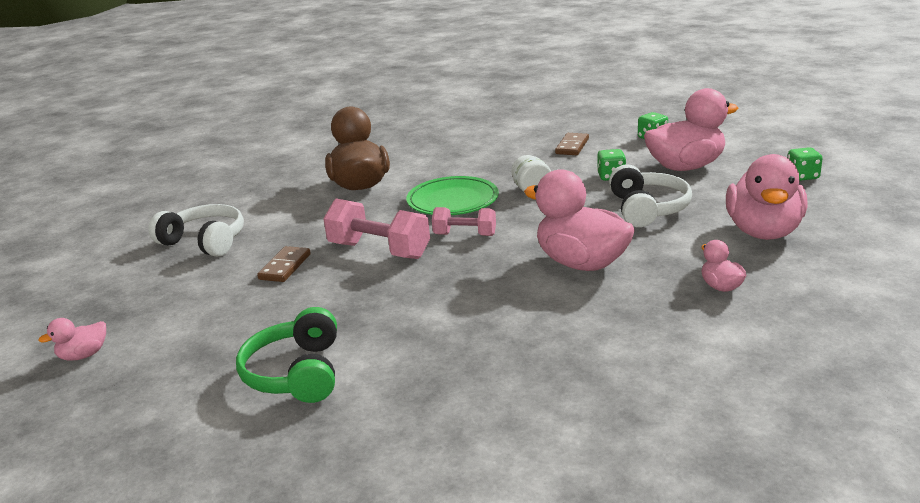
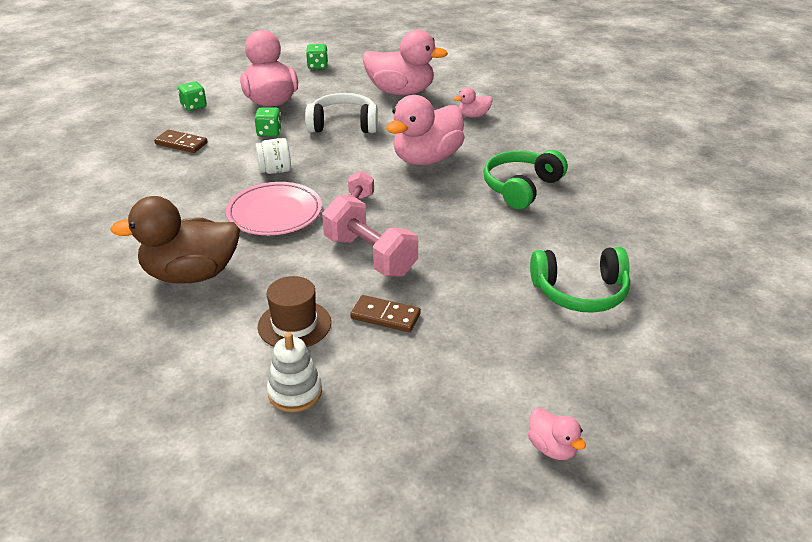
camera: 90 degrees left, 10 degrees up
white headphones [148,204,244,257] -> white stacking toy [267,332,322,412]
pink dumbbell [323,198,430,259] -> pink dumbbell turned 75 degrees counterclockwise [322,195,418,277]
green plate [406,176,499,215] -> pink plate [226,182,322,235]
none -> brown hat [258,276,331,347]
none -> green headphones [483,150,568,209]

